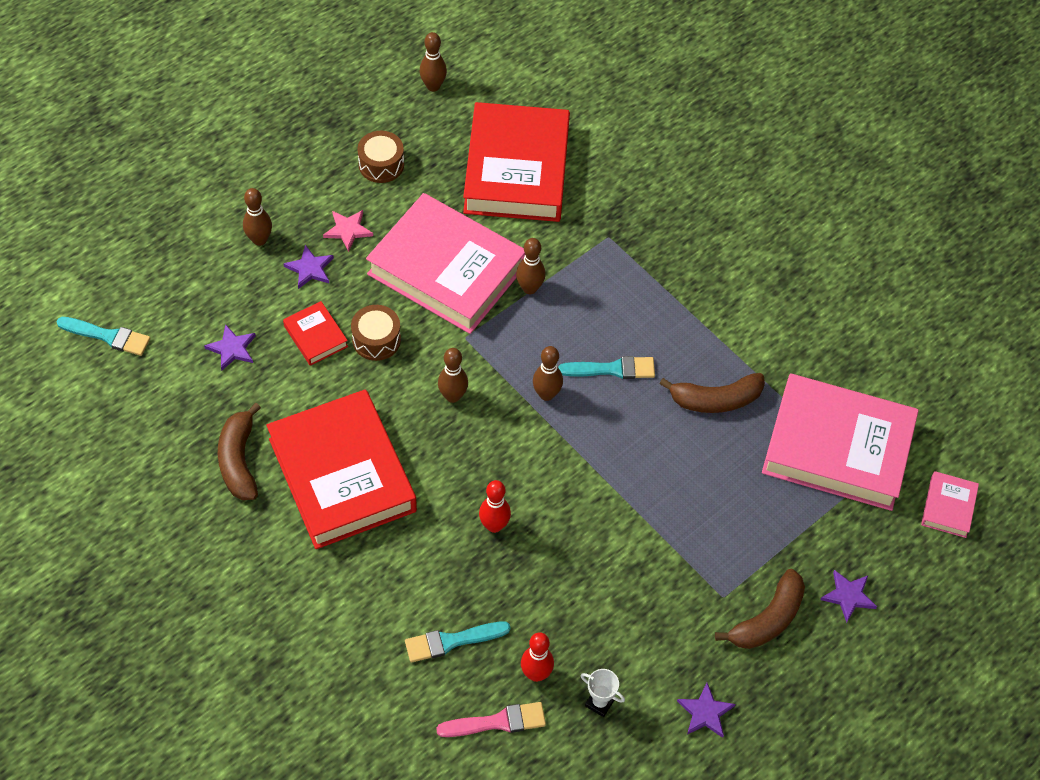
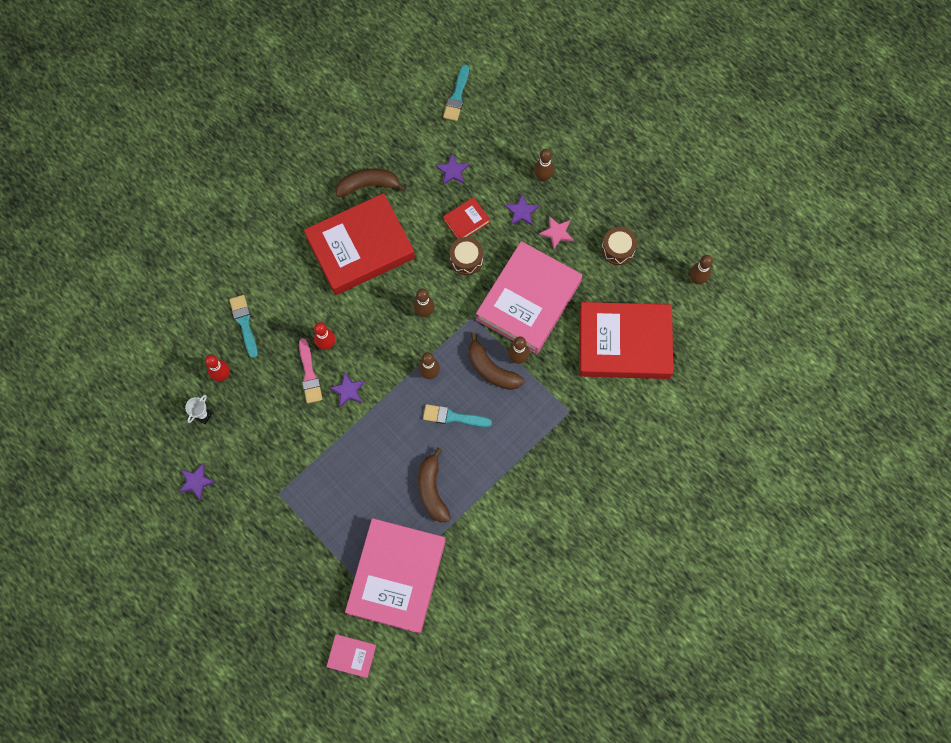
camera: 90 degrees right, 15 degrees up
pink brush [436,702,546,737] -> pink brush moved to [299,338,322,403]
turquoise brush [558,356,655,379] -> turquoise brush turned 105 degrees clockwise [423,404,492,427]
brown banana [715,569,805,649] -> brown banana moved to [468,332,524,390]
purple star [820,570,877,623] -> purple star moved to [329,372,365,407]

